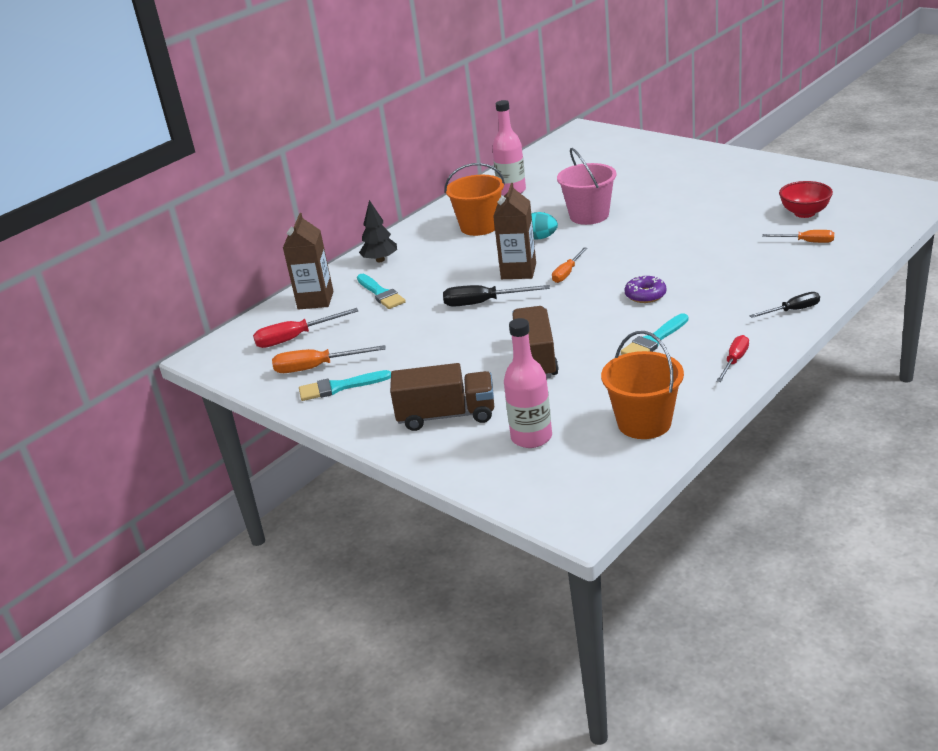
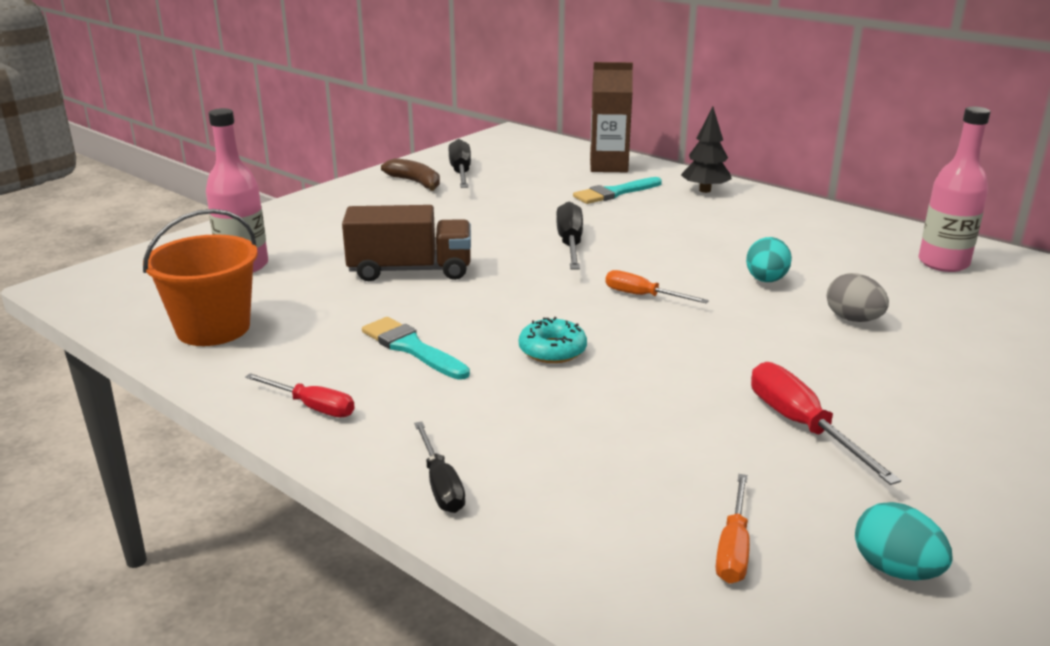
camera: 85 degrees right, 5 degrees down
red screwdriver [253,308,358,348] -> red screwdriver moved to [751,362,901,485]
orange screwdriver [272,345,386,373] -> black screwdriver [448,139,471,188]
turquoise brush [299,370,391,401] -> brown banana [381,158,440,191]
brown truck [390,363,494,431] -> none
orange bucket [445,163,505,236] -> none
brown carton [493,183,536,279] -> none
pink bucket [557,148,617,225] -> grey egg [827,273,889,322]
purple donut [624,275,667,303] -> turquoise donut [519,317,587,363]
red bowl [779,181,833,218] -> turquoise egg [855,502,953,580]

